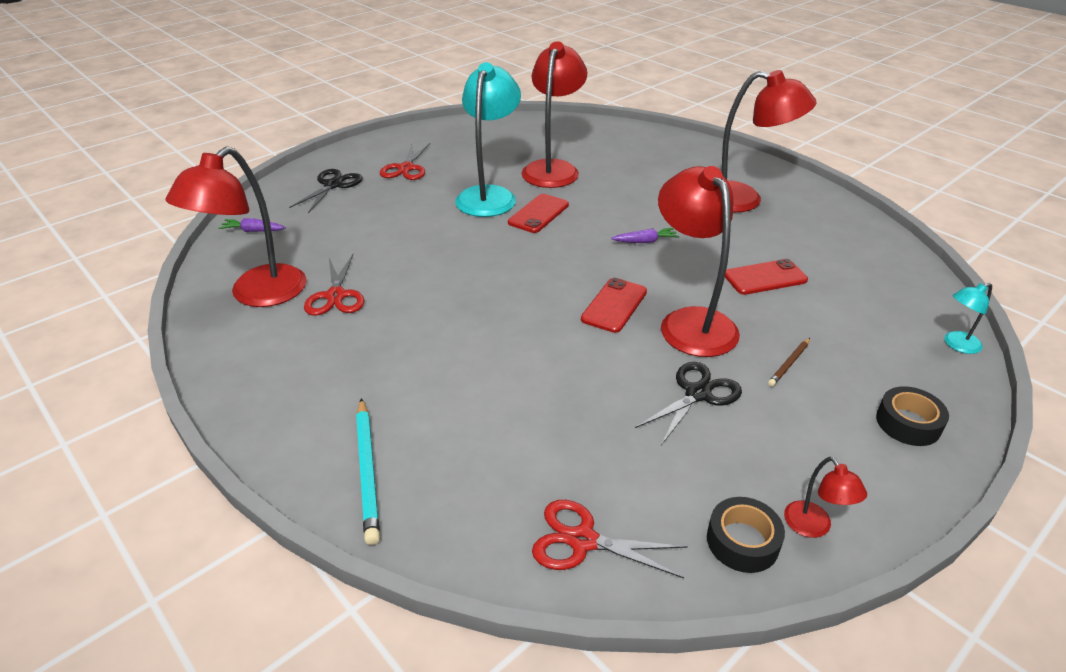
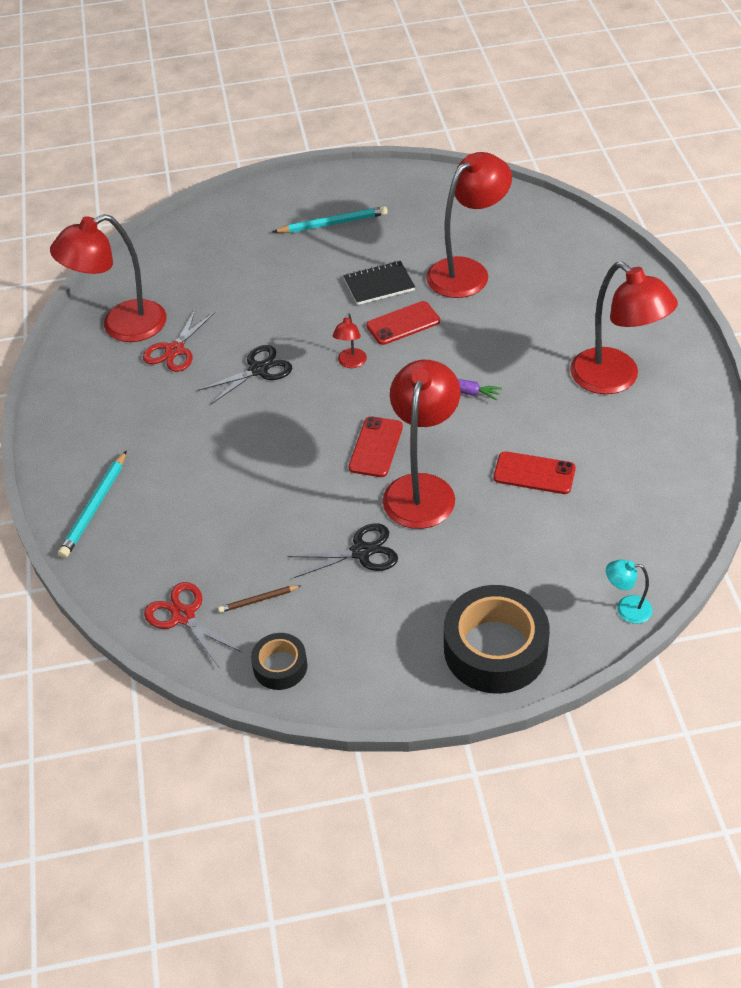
camera: 35 degrees right, 10 degrees up
purple carrot [218,218,286,232] -> none
black scissors [289,169,363,213] -> black scissors moved to [198,345,292,405]
red scissors [380,143,430,180] -> turquoise pencil [273,206,388,233]
turquoise lamp [455,62,521,217] -> black notebook [343,261,415,305]
red phone [581,278,647,333] -> red phone turned 45 degrees counterclockwise [349,416,403,477]
brown pencil [768,338,810,386] -> brown pencil moved to [218,585,302,613]
red lamp [784,457,867,538] -> red lamp moved to [333,313,367,368]
black tape [876,386,949,446] -> black tape [444,585,550,694], size x1.90

